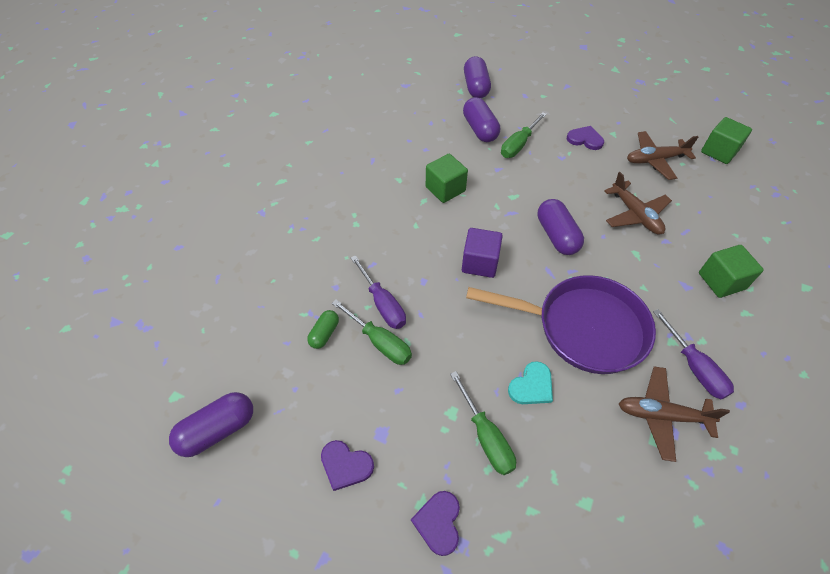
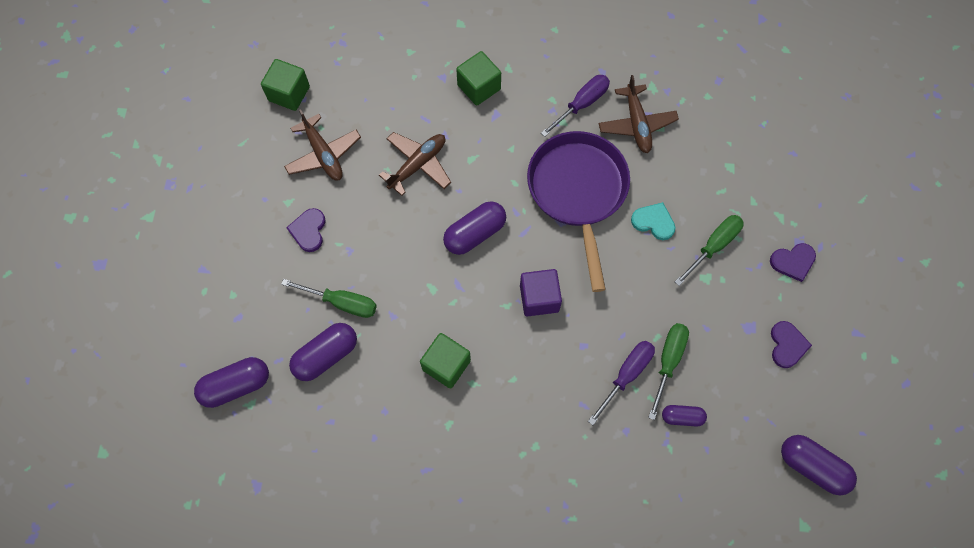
camera: 110 degrees left, 15 degrees up
green capsule [307,310,339,349] -> purple capsule [662,405,707,426]

